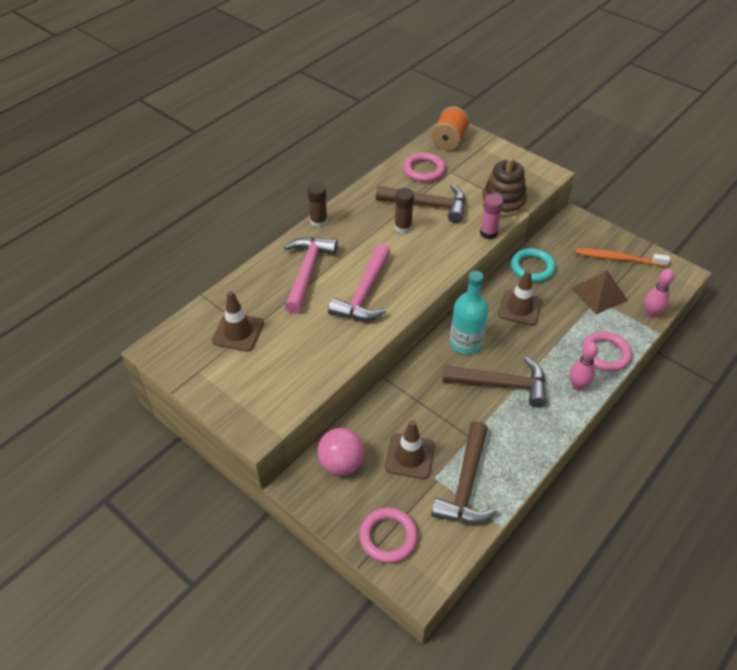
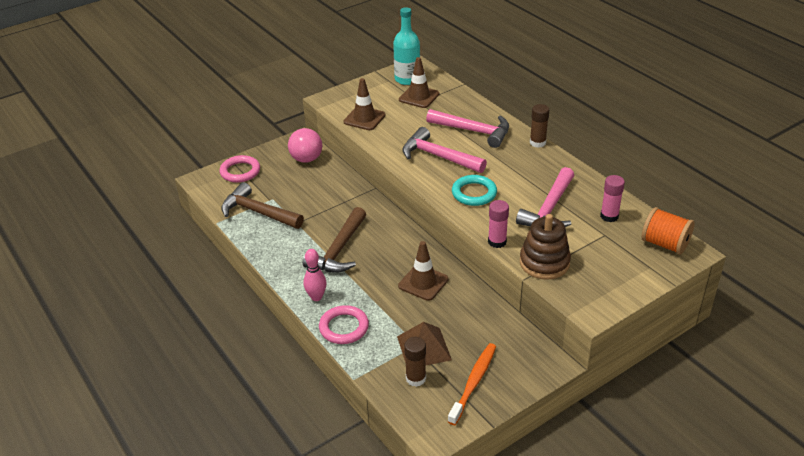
camera: 105 degrees right, 10 degrees down
brown hammer [376,184,465,223] -> pink hammer [516,167,574,227]
brown traffic cone [385,420,435,479] -> brown traffic cone moved to [344,78,386,130]
brown glue stick [395,188,414,233] -> brown glue stick moved to [404,337,426,387]
pink ring [403,152,446,182] -> pink glue stick [600,175,625,222]
turquoise bottle [450,271,489,354] -> turquoise bottle moved to [393,7,420,85]
turquoise ring [511,248,556,282] -> turquoise ring moved to [452,175,497,206]
pink bowling pin [644,269,674,318] -> none

